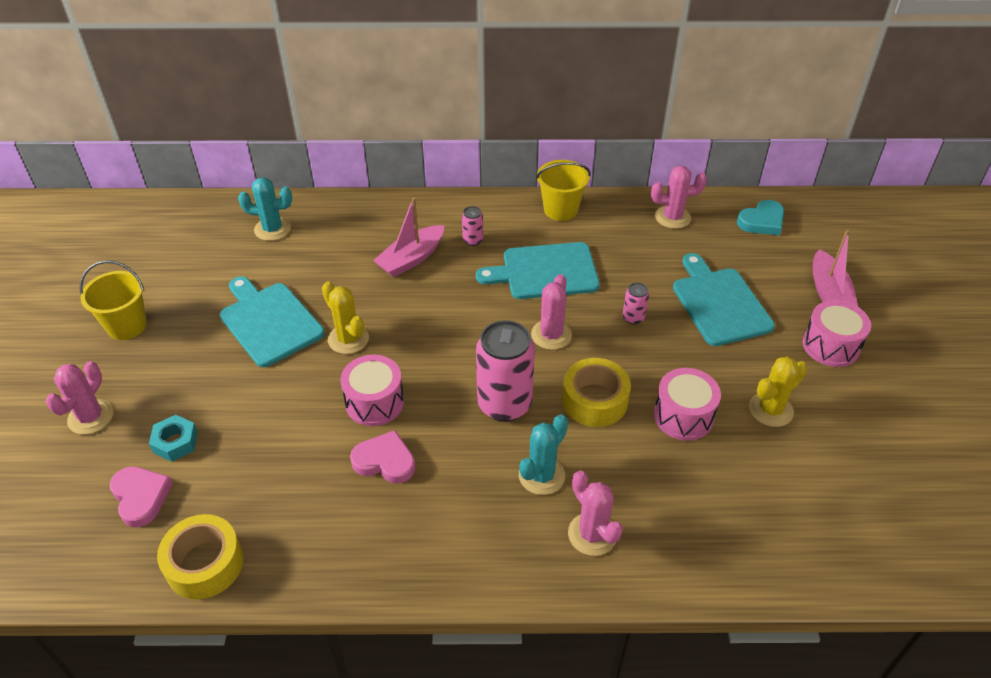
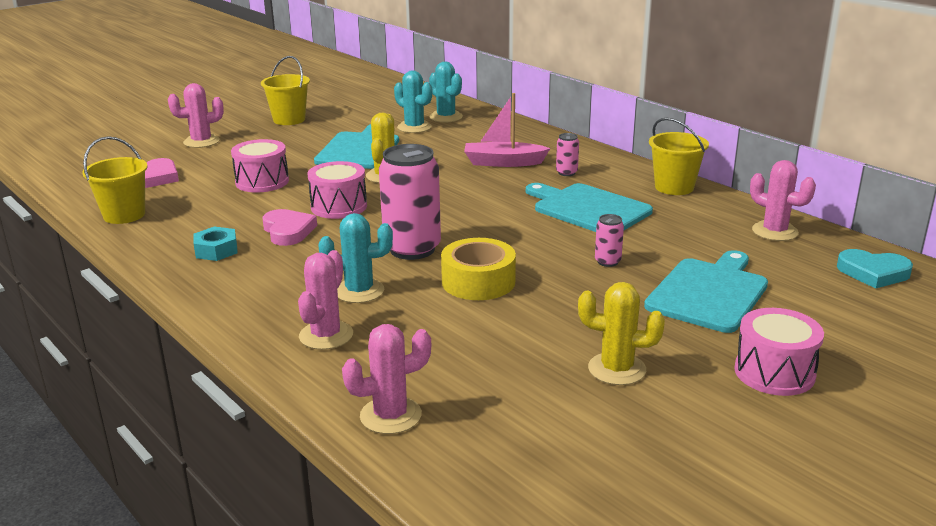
camera: 50 degrees right, 20 degrees down
turquoise nut [149,415,198,462] -> turquoise nut moved to [193,227,238,261]
yellow tape [157,514,243,600] -> yellow bucket [82,136,148,224]
pink cactus [531,274,572,350] -> pink cactus moved to [342,324,431,434]
pink drum [654,368,721,440] -> pink drum moved to [231,139,289,193]
pink boat [812,229,858,307] -> none
none -> turquoise cactus [394,70,432,133]

